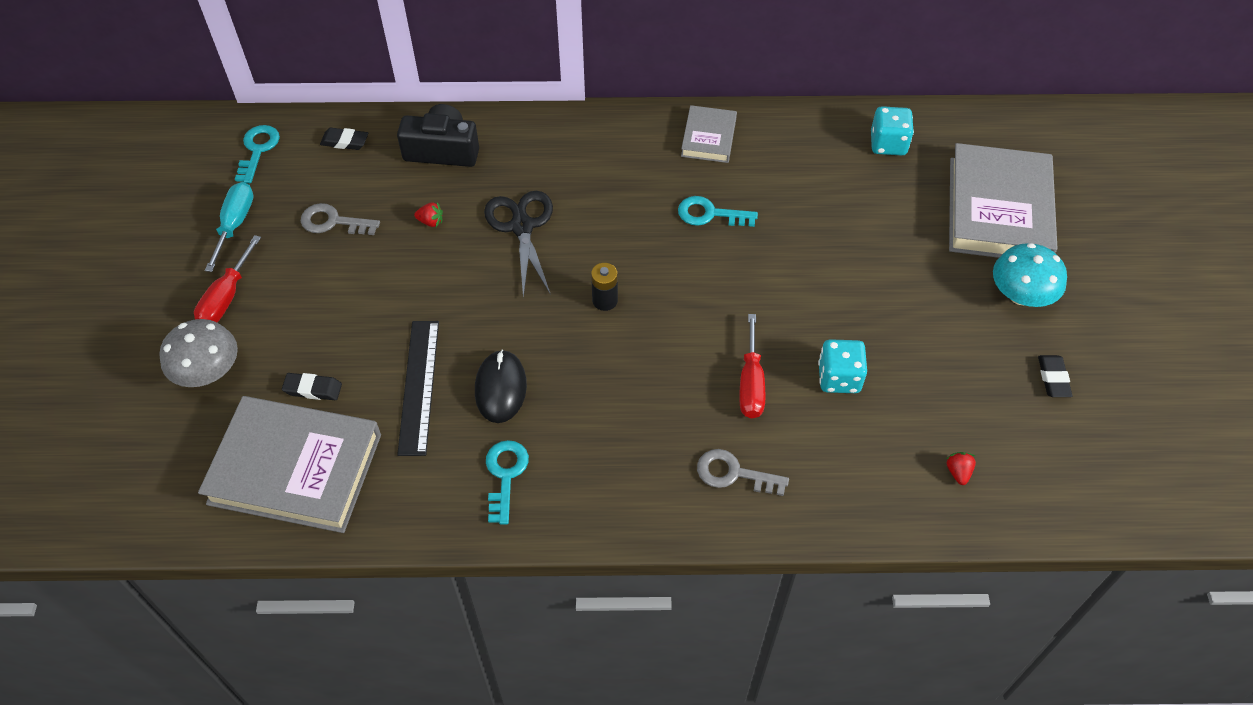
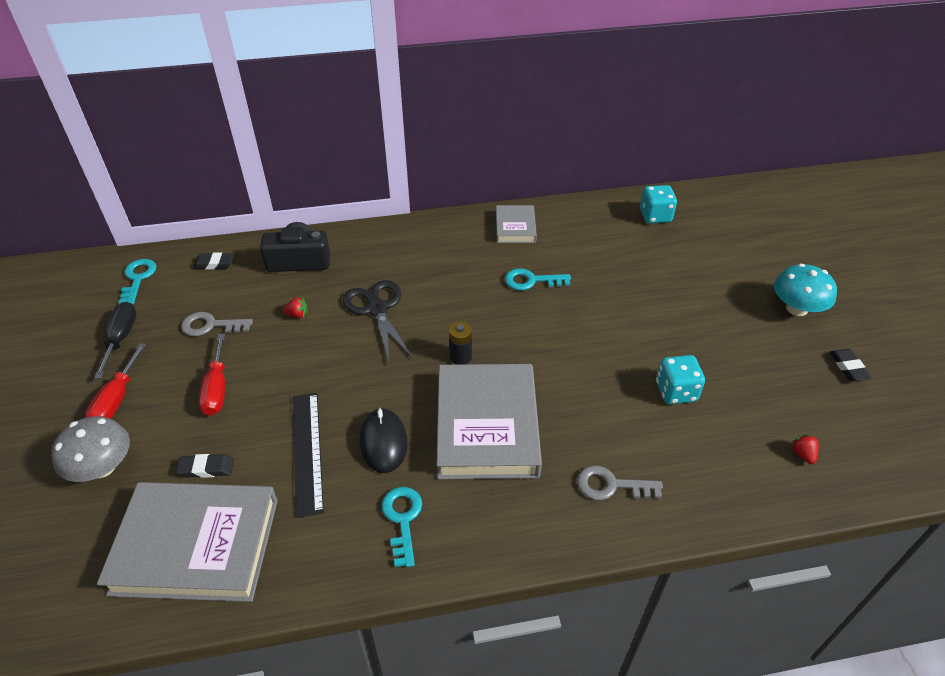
camera: 10 degrees left, 10 degrees down
turquoise screwdriver [205,182,253,272] -> black screwdriver [94,302,137,379]
red screwdriver [739,314,765,418] -> red screwdriver moved to [199,333,225,416]
grey book [949,143,1057,258] -> grey book moved to [436,364,542,479]

